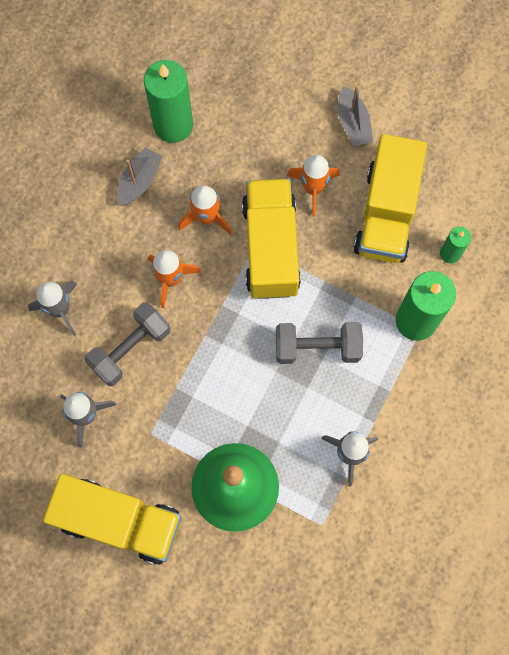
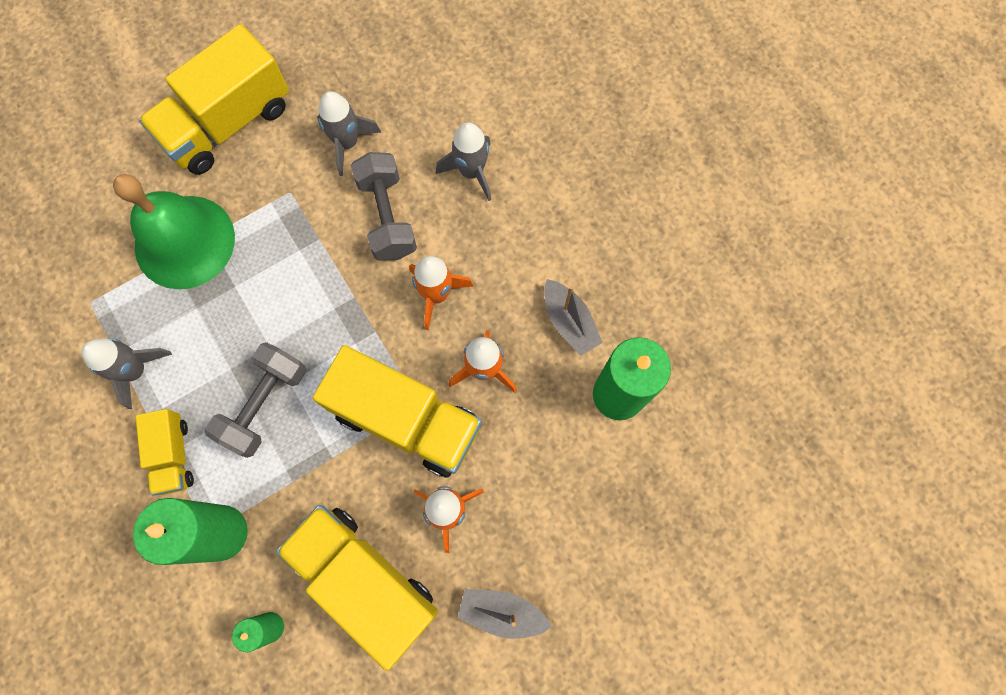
camera: 120 degrees right, 0 degrees up
none -> yellow truck [136,409,194,496]

